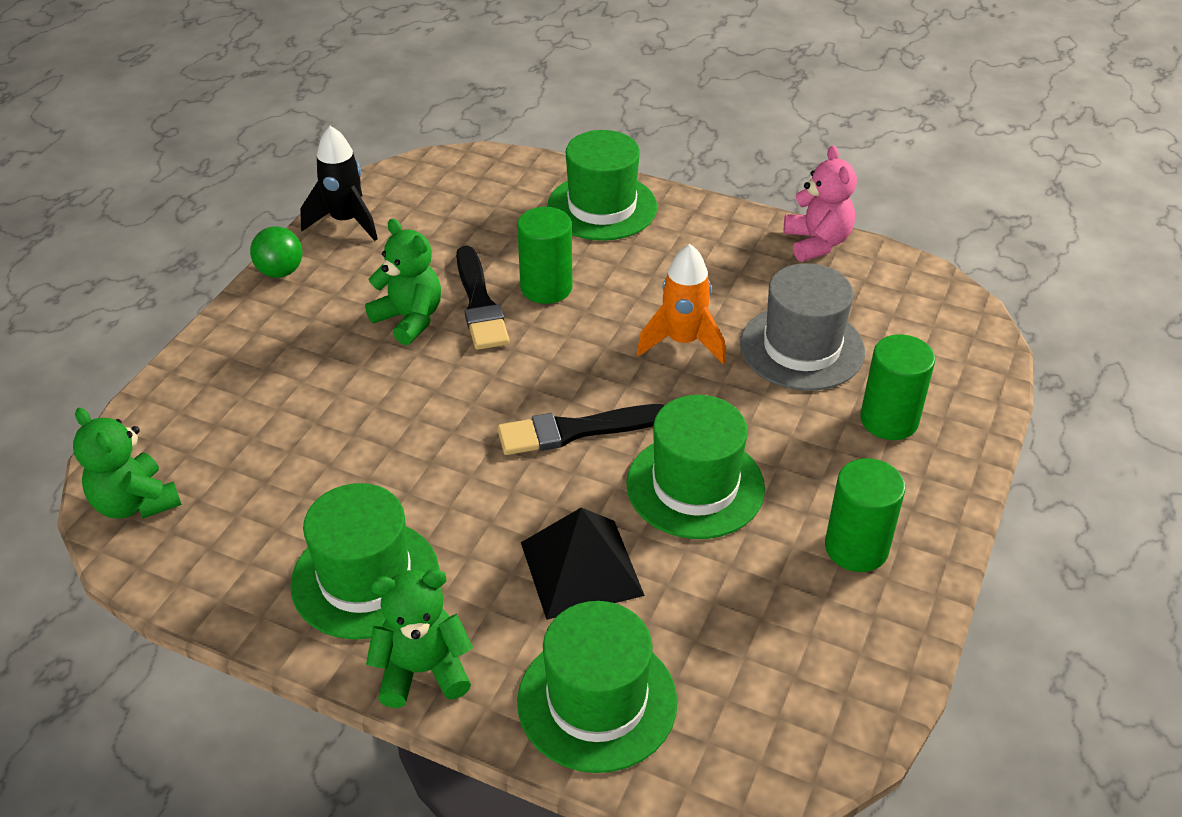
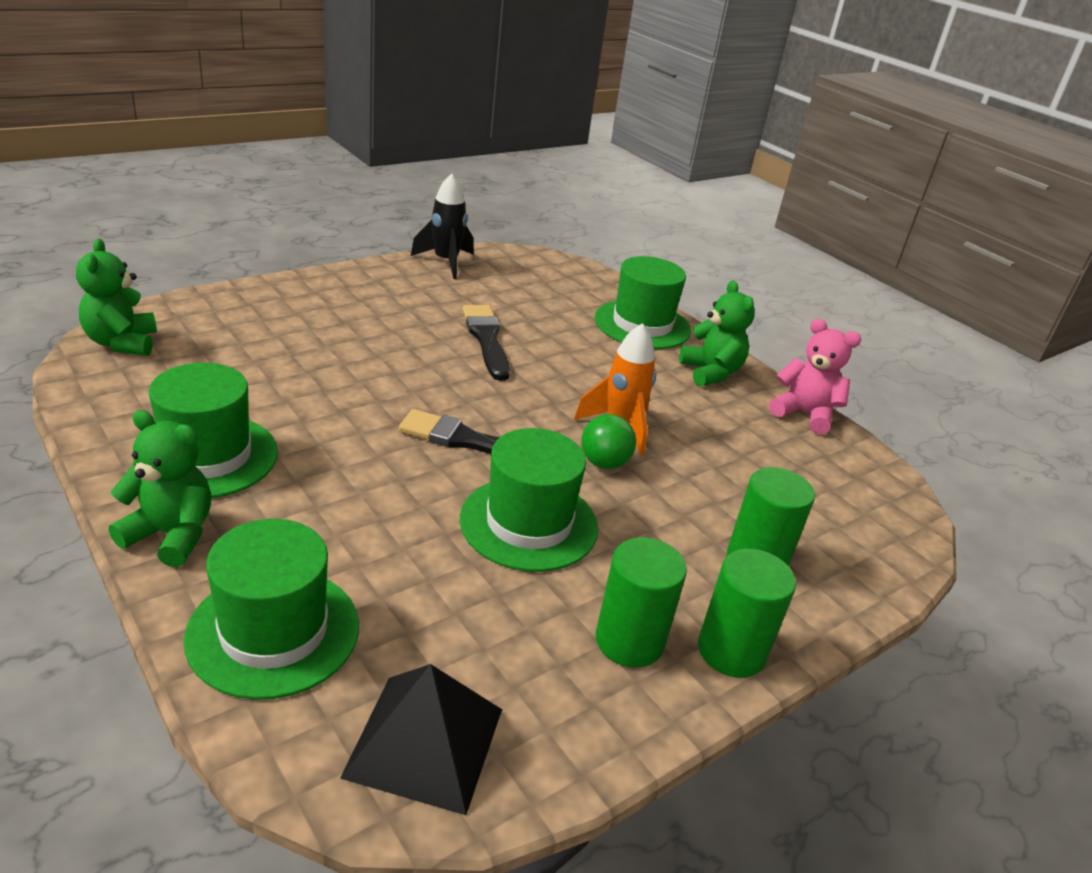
camera: 25 degrees right, 10 degrees down
green ball [250,226,302,278] -> green ball moved to [581,414,636,469]
green teddy bear [365,219,441,345] -> green teddy bear moved to [679,280,755,386]
black brush [456,246,510,350] -> black brush turned 150 degrees clockwise [462,305,510,381]
green cylinder [517,207,572,304] -> green cylinder moved to [698,549,796,678]
black pyramid [521,508,645,620] -> black pyramid moved to [340,664,502,815]
grey hat [740,263,865,391] -> none
pink teddy bear [784,145,857,262] -> pink teddy bear turned 75 degrees counterclockwise [769,319,861,435]

